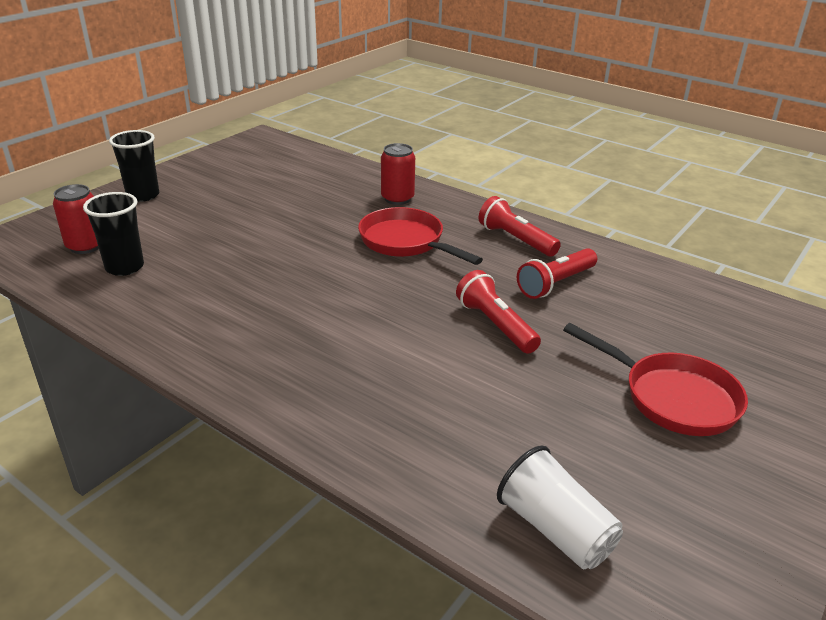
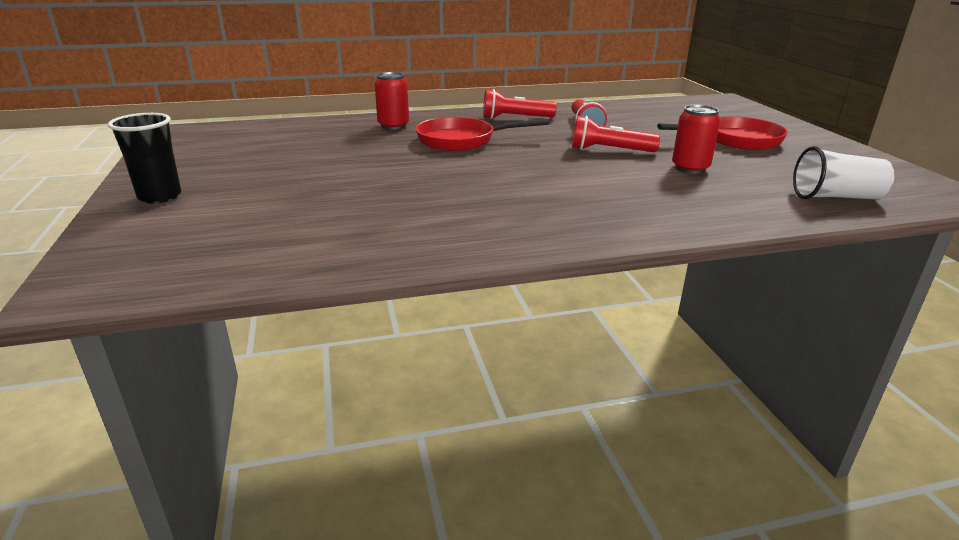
camera: 50 degrees left, 5 degrees down
red can [53,184,99,254] -> red can moved to [672,105,720,174]
black cup [83,192,144,276] -> none

